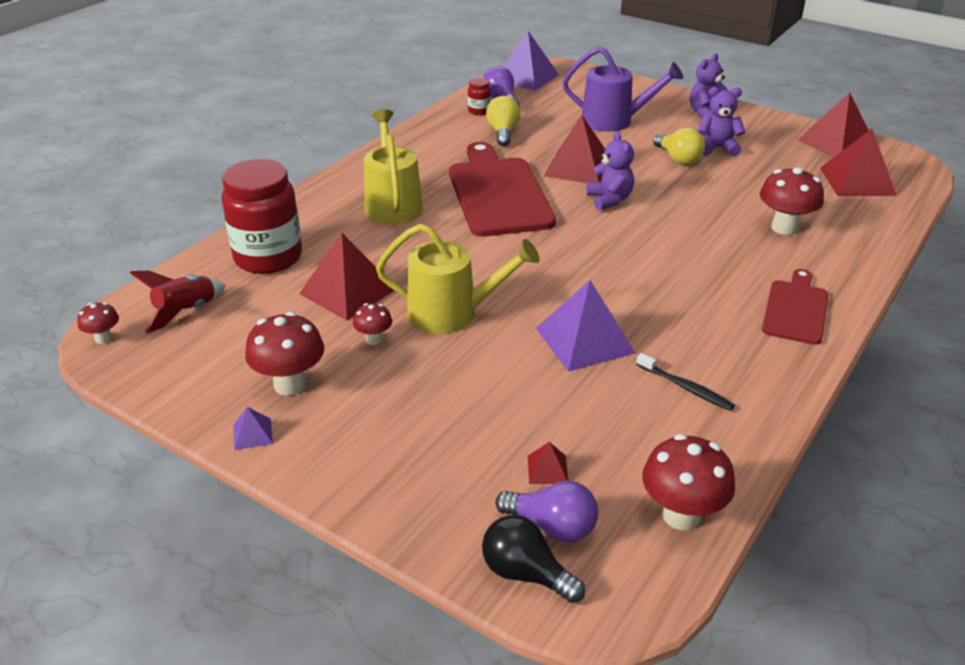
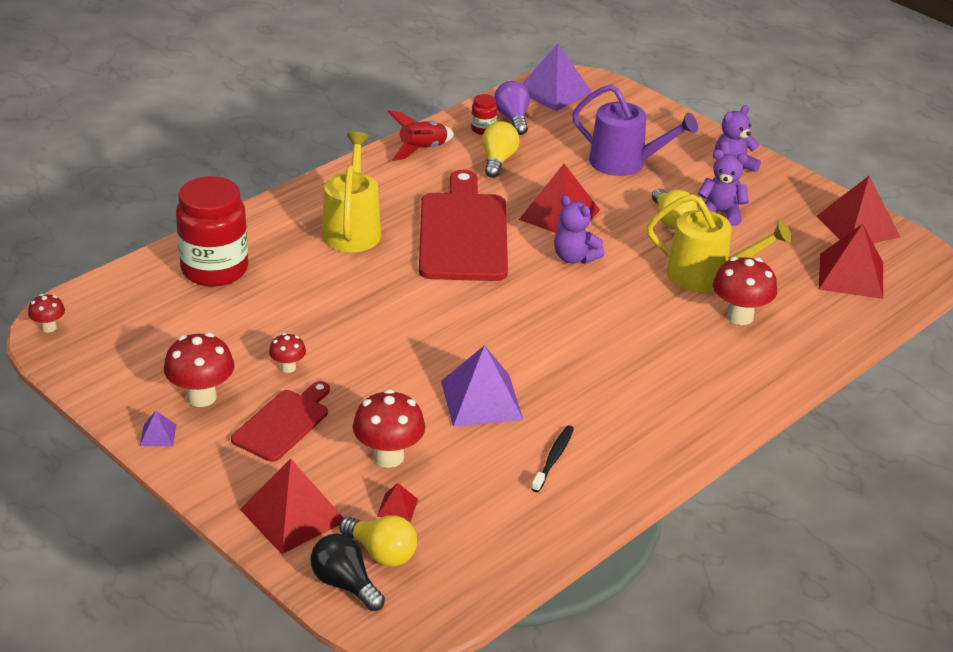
camera: 10 degrees right, 0 degrees up
red rocket [130,271,225,333] -> red rocket moved to [388,110,454,161]
red pyramid [299,233,395,320] -> red pyramid moved to [240,459,344,554]
yellow watering can [376,224,540,334] -> yellow watering can moved to [647,194,792,292]
purple light bulb [495,481,598,543] -> yellow light bulb [339,515,417,567]
purple teddy bear [587,131,634,210] -> purple teddy bear turned 135 degrees clockwise [554,195,605,264]
black toothbrush [636,353,735,411] -> black toothbrush turned 120 degrees counterclockwise [532,425,574,492]
red mushroom [642,434,735,530] -> red mushroom moved to [353,389,425,468]
red cutting board [762,269,828,345] -> red cutting board moved to [231,381,330,462]

